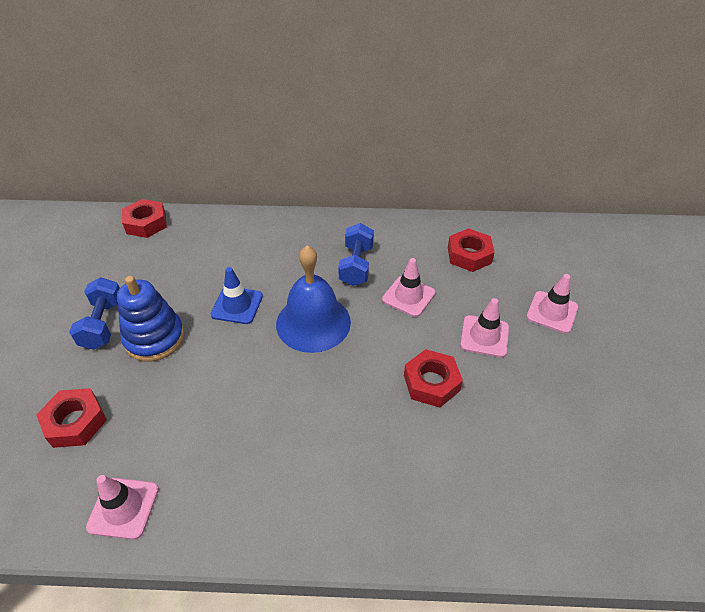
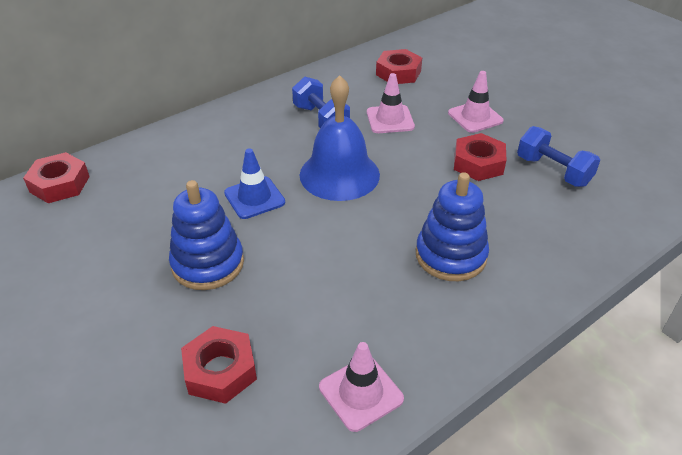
camera: 40 degrees left, 5 degrees down
blue dumbbell [69,278,120,350] -> blue dumbbell moved to [517,126,600,187]
pink traffic cone [527,274,578,334] -> none
none -> blue stacking toy [416,172,489,281]

